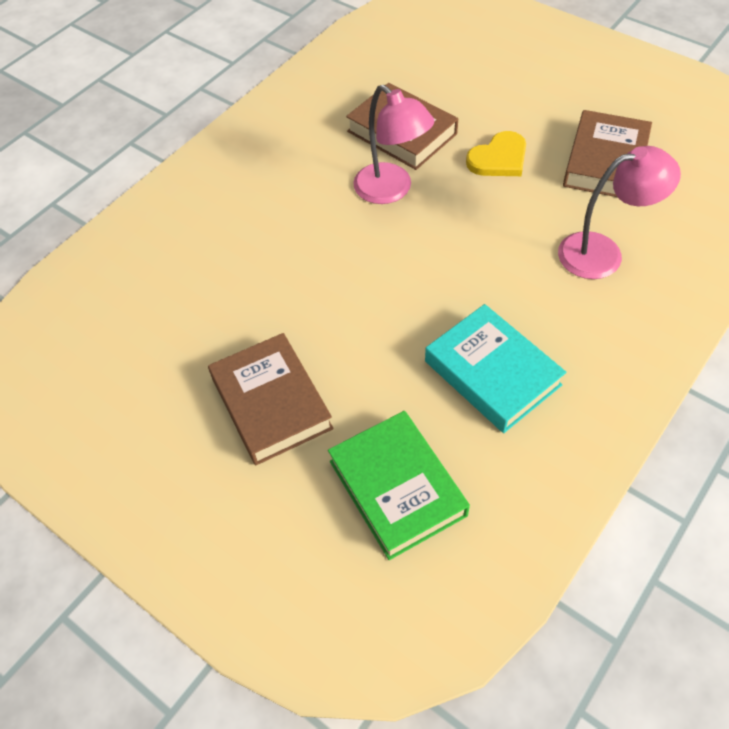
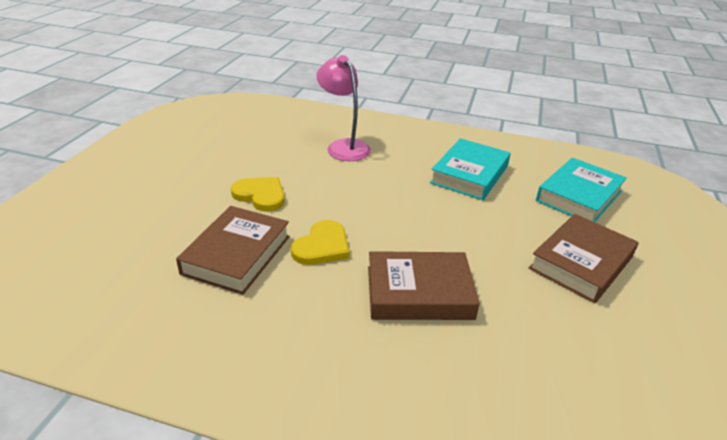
camera: 115 degrees left, 20 degrees down
green book [328,411,470,560] -> turquoise book [536,158,627,222]
pink lamp [353,85,434,204] -> yellow heart [291,220,349,265]
brown book [563,110,652,197] -> brown book moved to [368,251,480,320]

